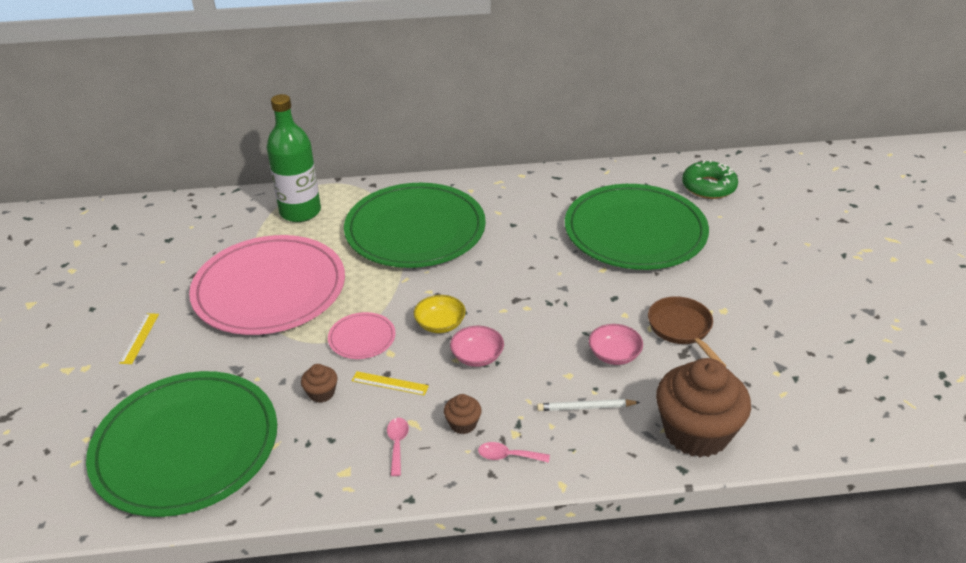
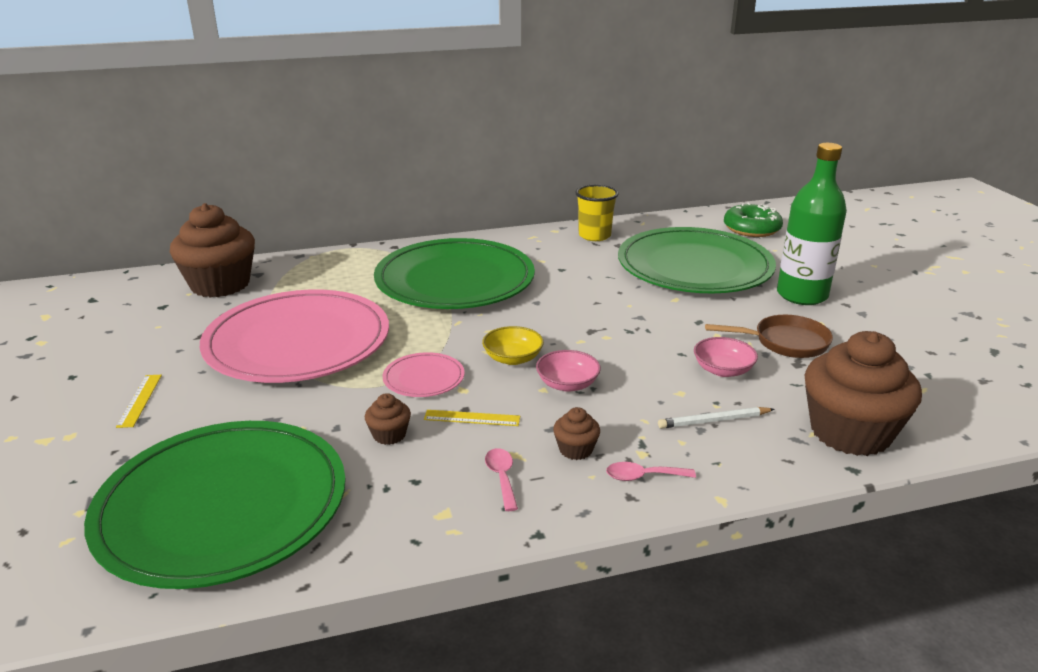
camera: 10 degrees left, 10 degrees down
green bottle [266,94,321,222] -> green bottle moved to [777,143,847,305]
brown pan [648,296,726,367] -> brown pan turned 120 degrees clockwise [705,315,833,358]
none -> brown cupcake [170,203,255,298]
none -> yellow cup [575,185,619,241]

